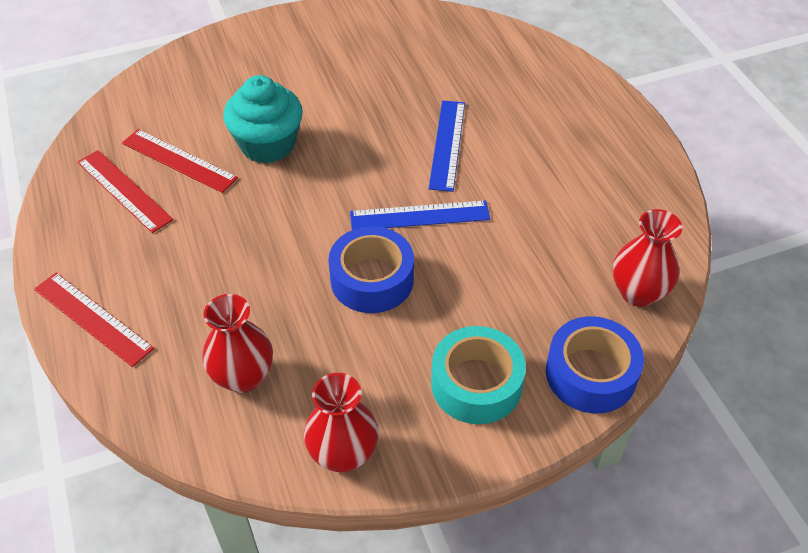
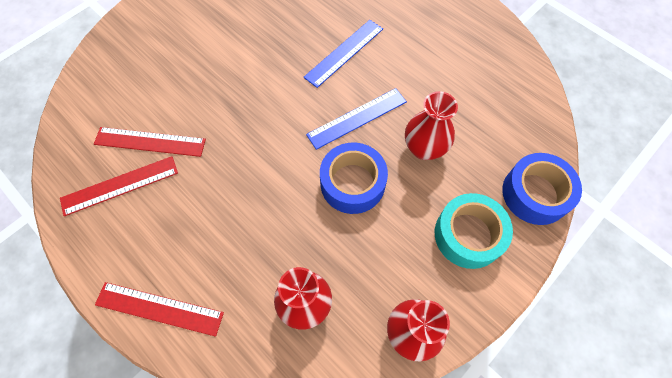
camera: 25 degrees left, 15 degrees up
red ruler [77,150,174,233] -> red ruler turned 45 degrees counterclockwise [60,156,178,216]
turquoise cupcake [223,75,303,164] -> none
blue ruler [429,101,465,192] -> blue ruler turned 60 degrees clockwise [304,20,383,88]
red vase [613,209,683,307] -> red vase moved to [405,91,458,160]

